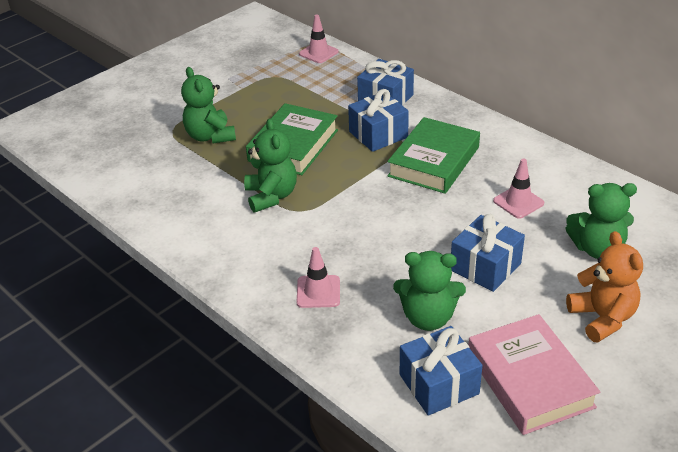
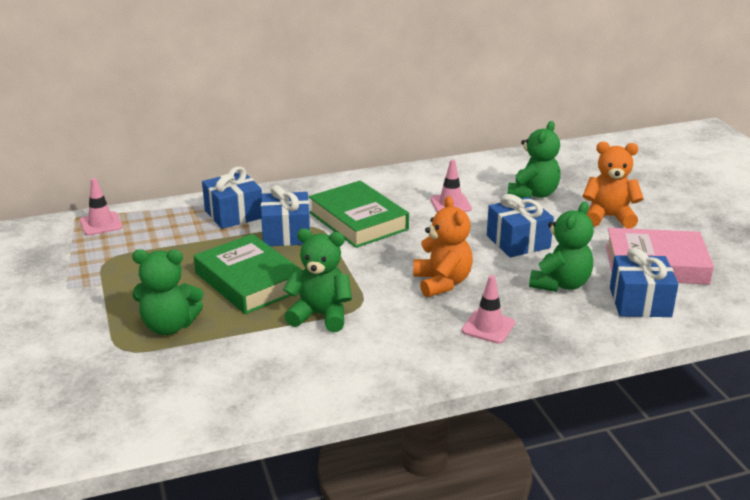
camera: 65 degrees left, 10 degrees down
none -> orange teddy bear [413,196,473,298]

